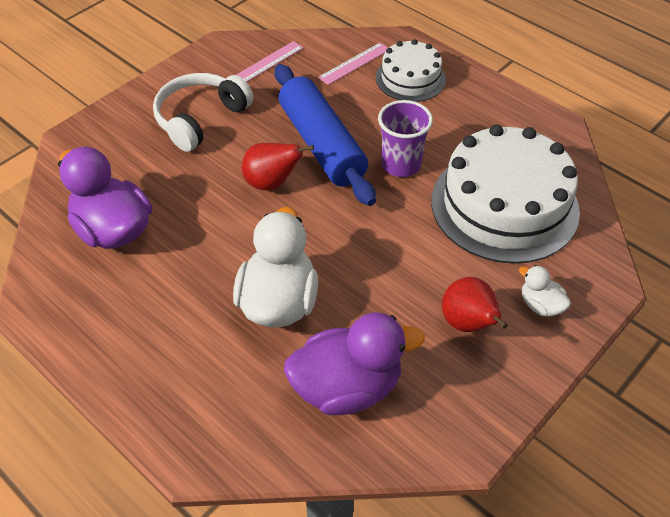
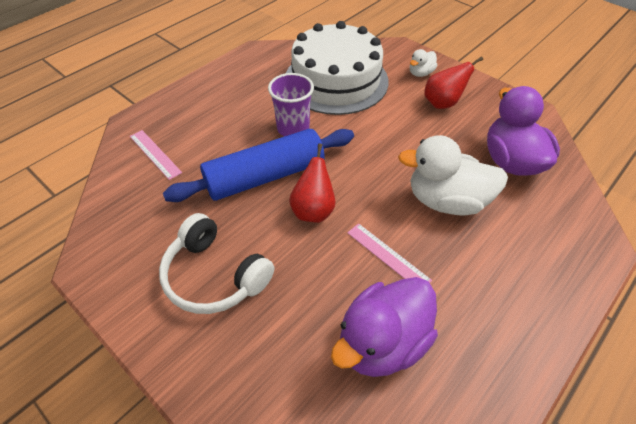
camera: 90 degrees left, 0 degrees up
pink ruler [236,41,303,82] -> pink ruler moved to [347,223,432,283]
white cake [376,39,446,102] -> none

